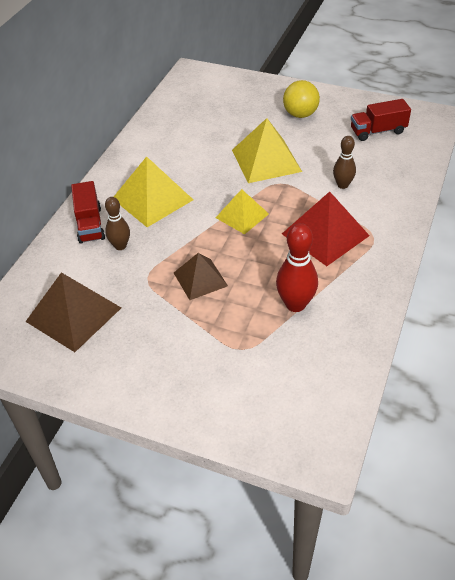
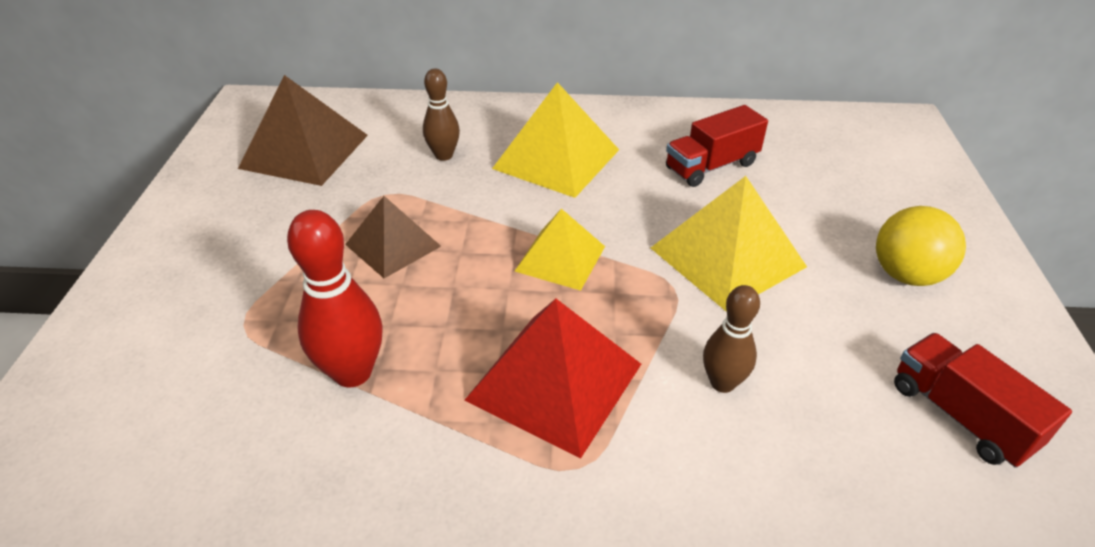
camera: 70 degrees right, 5 degrees down
red truck [71,181,105,244] -> red truck moved to [666,105,768,187]

